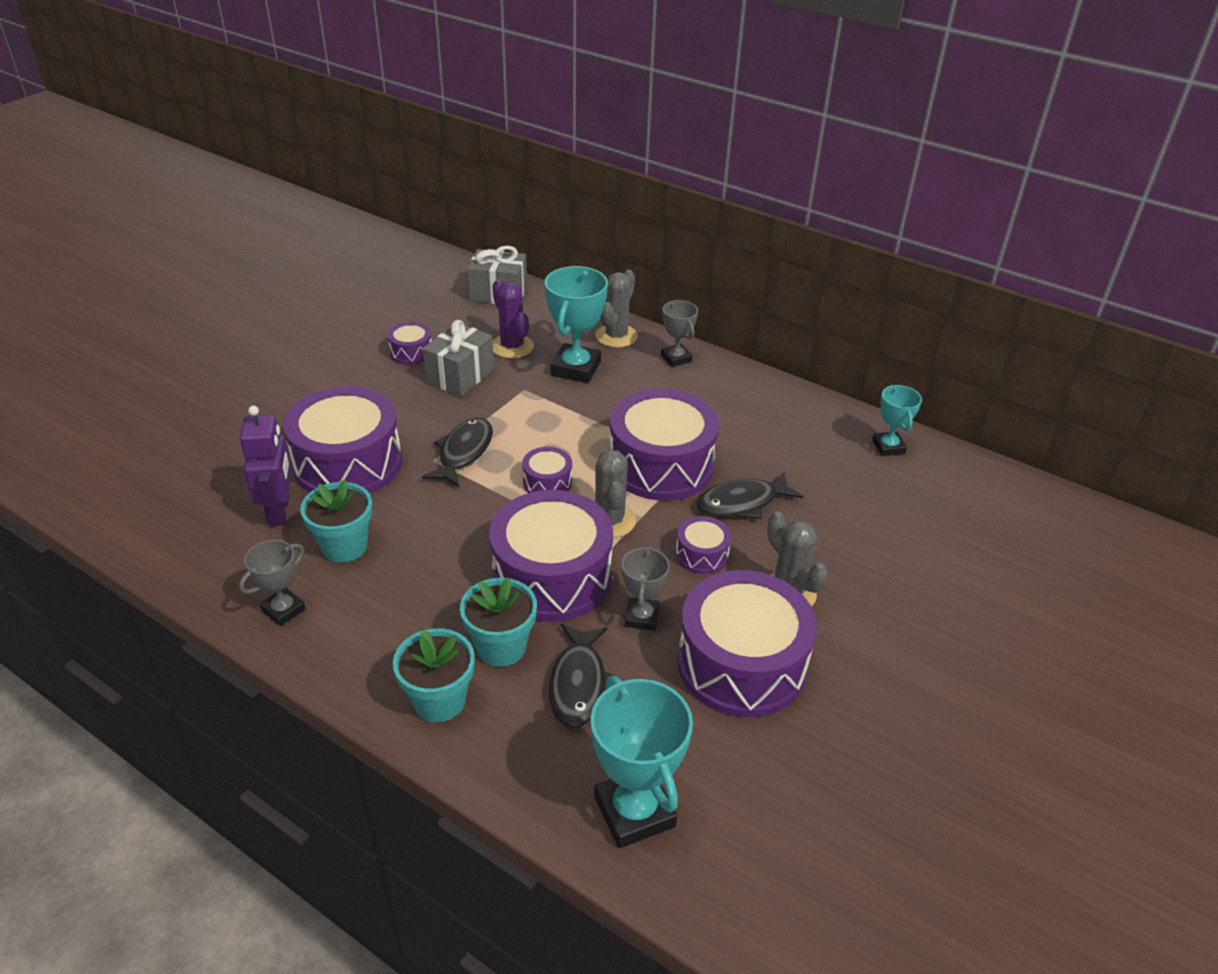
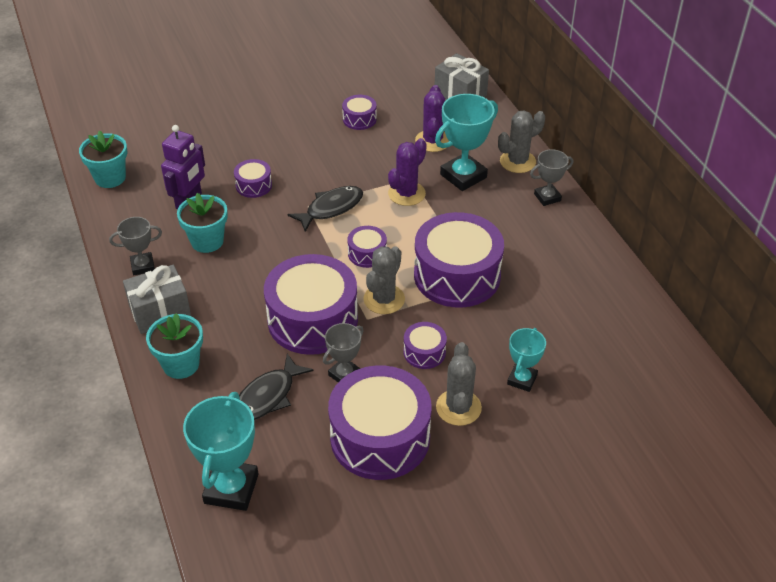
camera: 35 degrees right, 5 degrees up
purple drum [283,386,402,494] -> purple drum [234,159,272,198], size x0.46
grey gift [422,320,494,397] -> grey gift moved to [123,265,191,334]
turquoise flower pot [460,577,537,667] -> turquoise flower pot moved to [79,130,127,188]
grey trophy [661,300,698,367] -> grey trophy turned 60 degrees clockwise [530,149,573,206]
black fish [696,472,803,519] -> none
turquoise trophy [872,385,922,456] -> turquoise trophy moved to [507,328,546,392]
none -> purple cactus [388,138,427,206]

